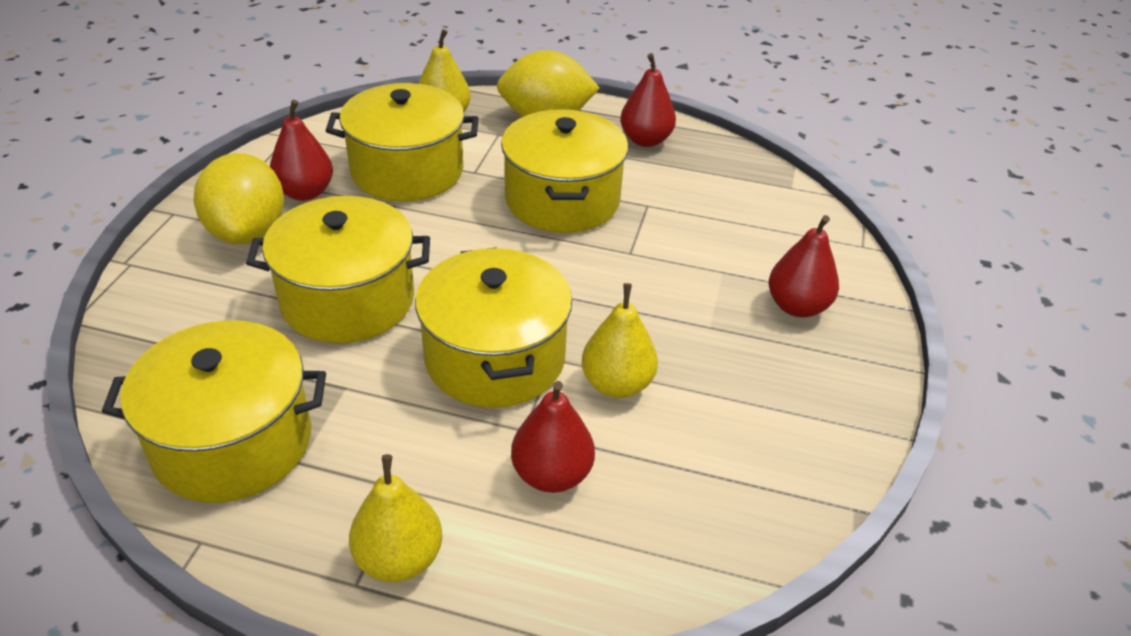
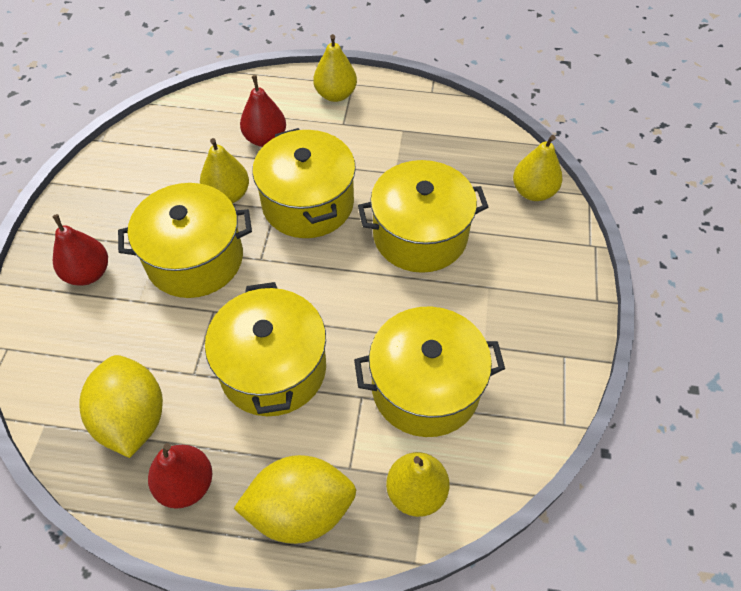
camera: 175 degrees right, 15 degrees up
yellow pot [102,320,326,503] -> yellow pot moved to [118,183,252,298]
yellow lemon [194,153,284,244] -> yellow lemon moved to [79,355,163,458]
red pear [270,100,333,201] -> none
none -> yellow pear [513,135,563,201]

